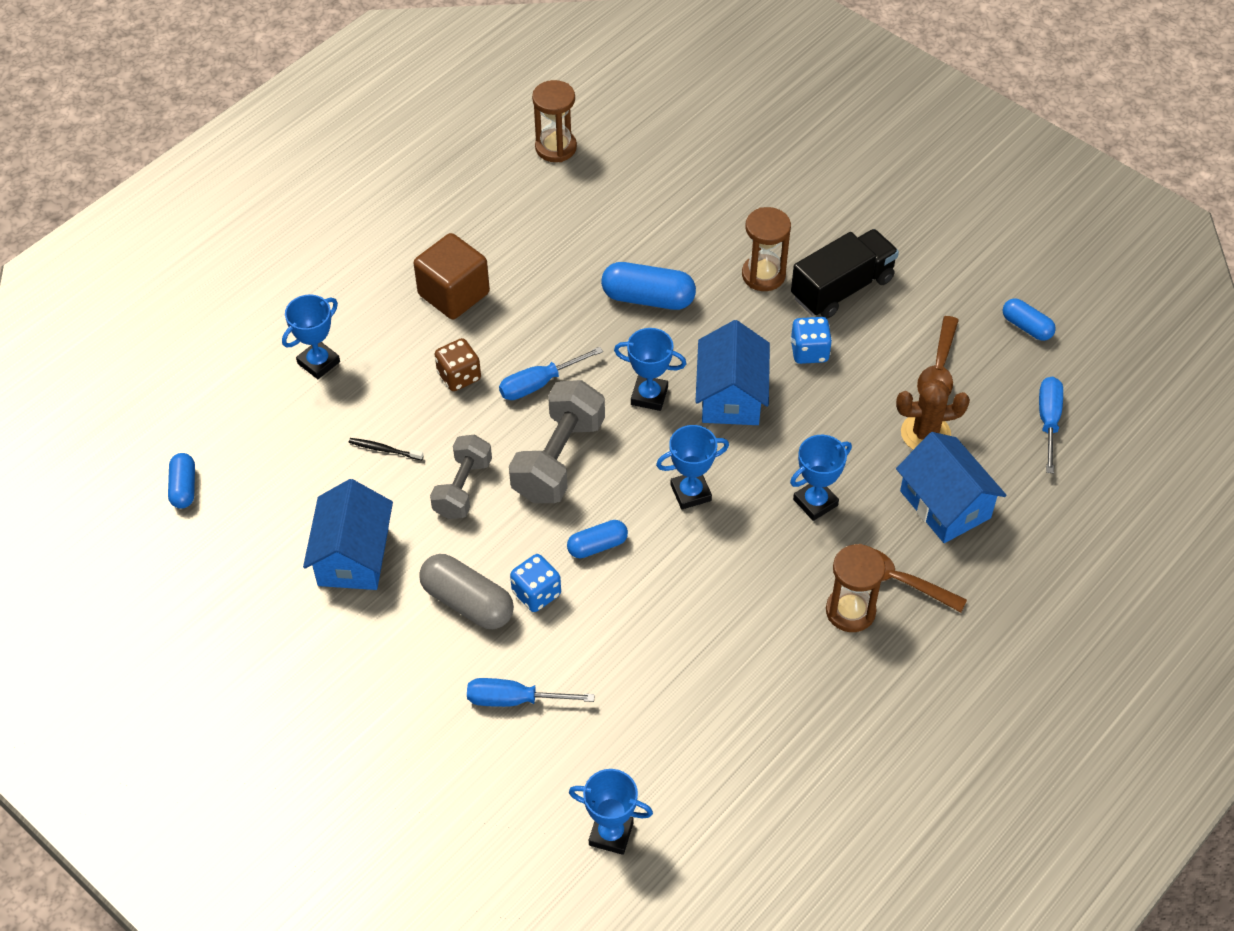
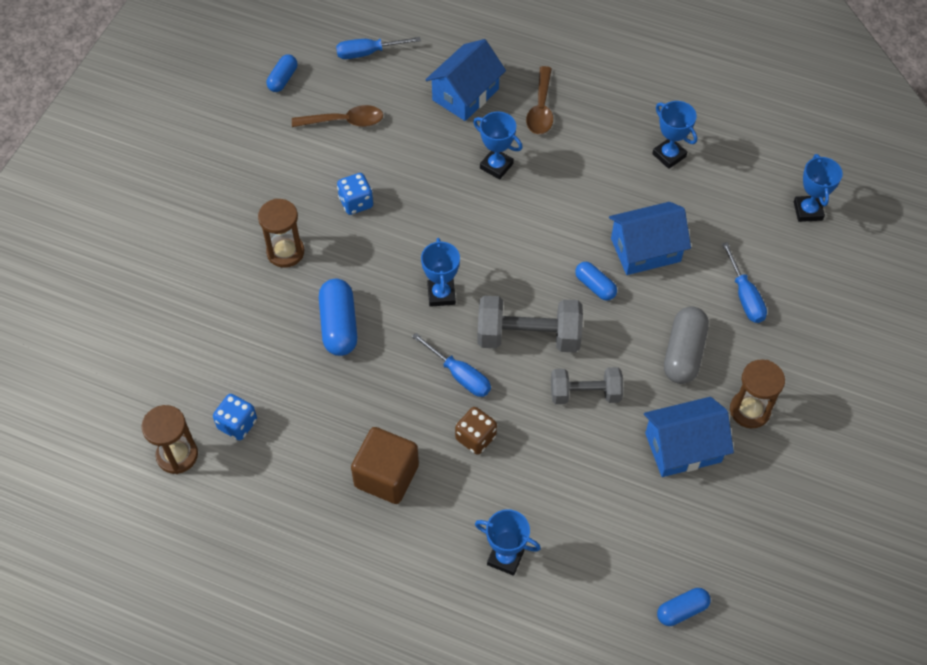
camera: 110 degrees left, 5 degrees up
black toothbrush [349,438,424,460] -> none
blue dice [510,554,561,612] -> blue dice moved to [213,394,257,440]
blue trophy [656,425,729,509] -> blue trophy moved to [652,101,697,169]
blue house [695,320,770,425] -> blue house moved to [609,202,691,275]
black truck [791,229,899,319] -> none
brown hourglass [826,544,885,632] -> brown hourglass moved to [730,359,785,428]
brown cactus [896,379,970,450] -> none

